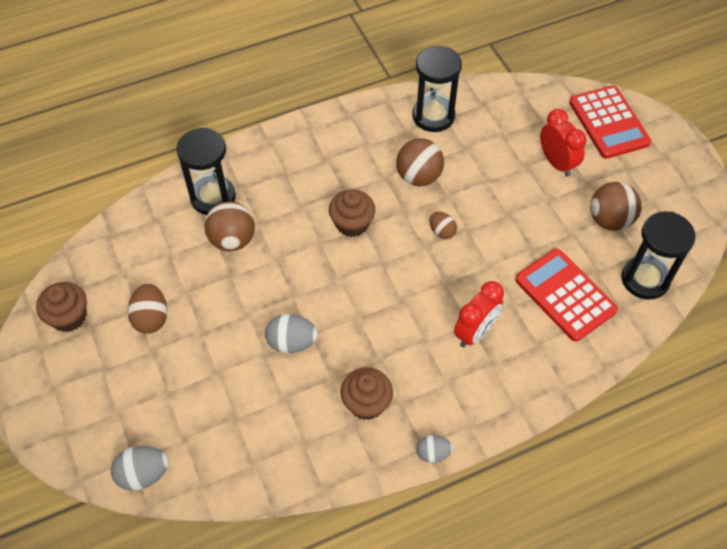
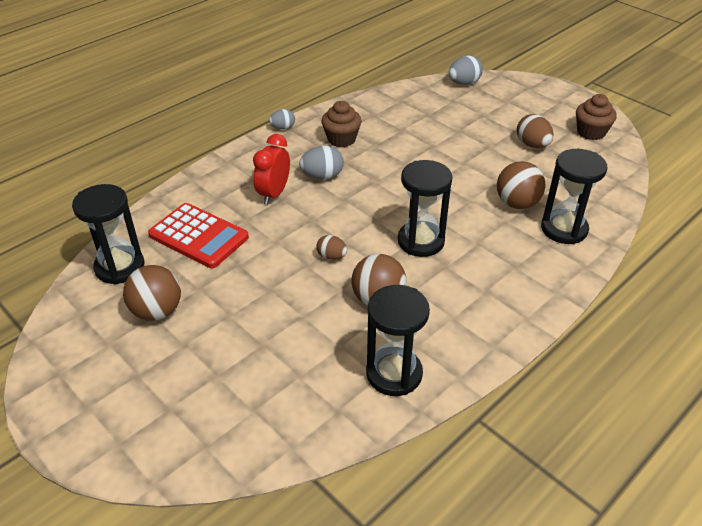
camera: 160 degrees right, 15 degrees down
grey egg [265,314,318,353] -> grey egg moved to [299,146,344,179]
brown cupcake [329,190,375,237] -> black hourglass [398,160,452,257]
red clock [540,109,587,177] -> none
red calculator [569,86,651,159] -> none

